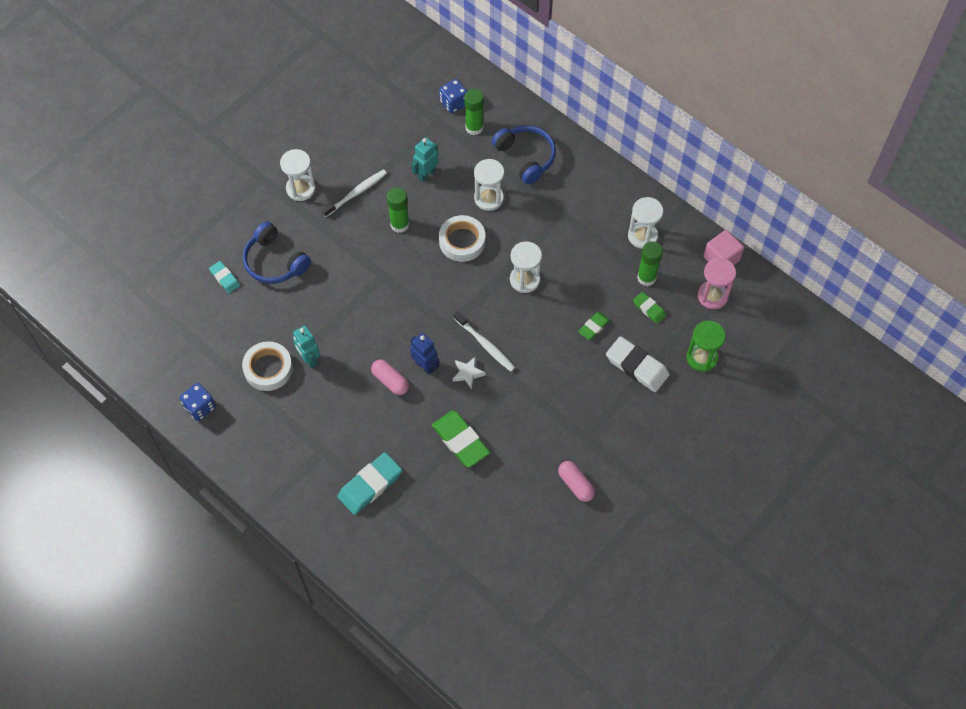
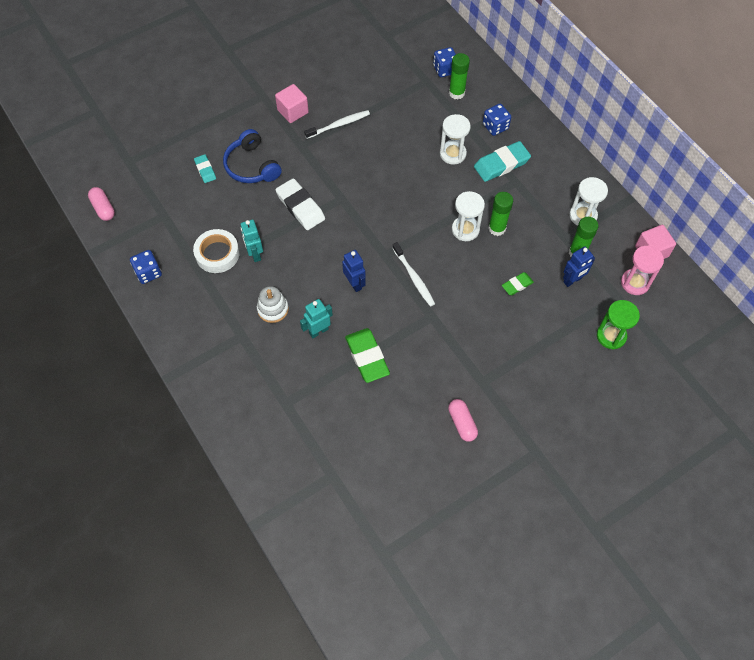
camera: 15 degrees right, 0 degrees up
white hourglass [280,149,316,201] -> pink cube [275,84,309,123]
turquoise eraser [338,452,402,515] -> turquoise eraser moved to [474,141,531,182]
pink capsule [371,359,409,395] -> pink capsule moved to [88,187,115,221]
green glue stick [387,187,409,233] -> green glue stick moved to [488,192,513,236]
turquoise robot [411,137,439,182] -> turquoise robot moved to [300,299,333,338]
white tape [439,215,485,262] -> none
white star [453,357,486,389] -> none
blue headphones [492,125,556,185] -> blue dice [483,104,511,136]
white eraser [606,336,670,392] -> white eraser moved to [275,178,325,230]
green eraser [633,292,666,324] -> blue robot [563,246,595,287]
none -> white stacking toy [257,286,289,323]

